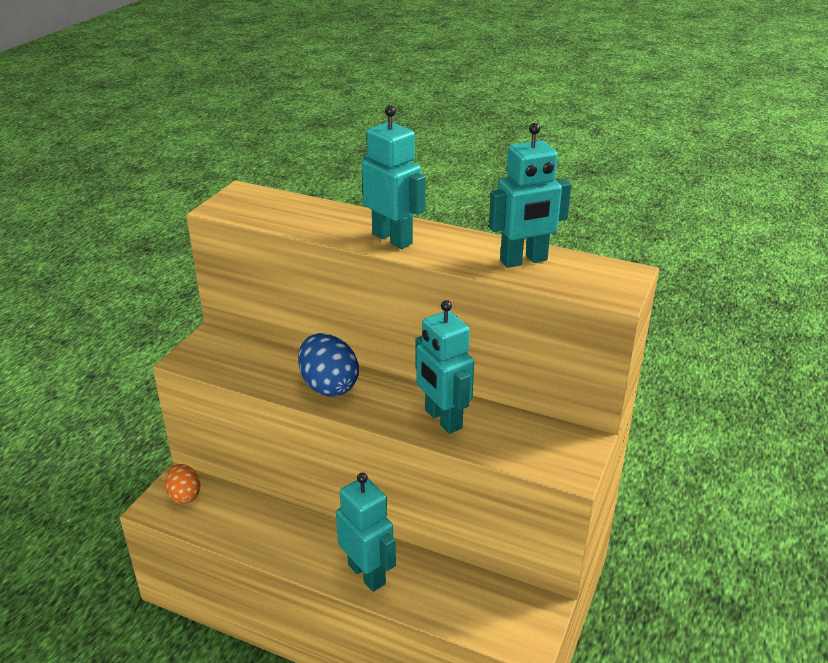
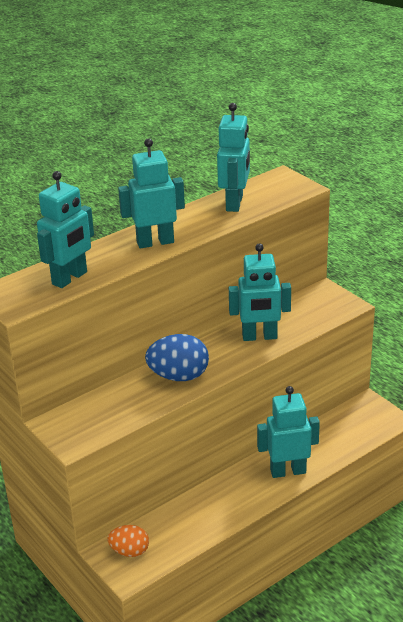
camera: 60 degrees left, 0 degrees up
none -> turquoise robot [37,171,94,288]

